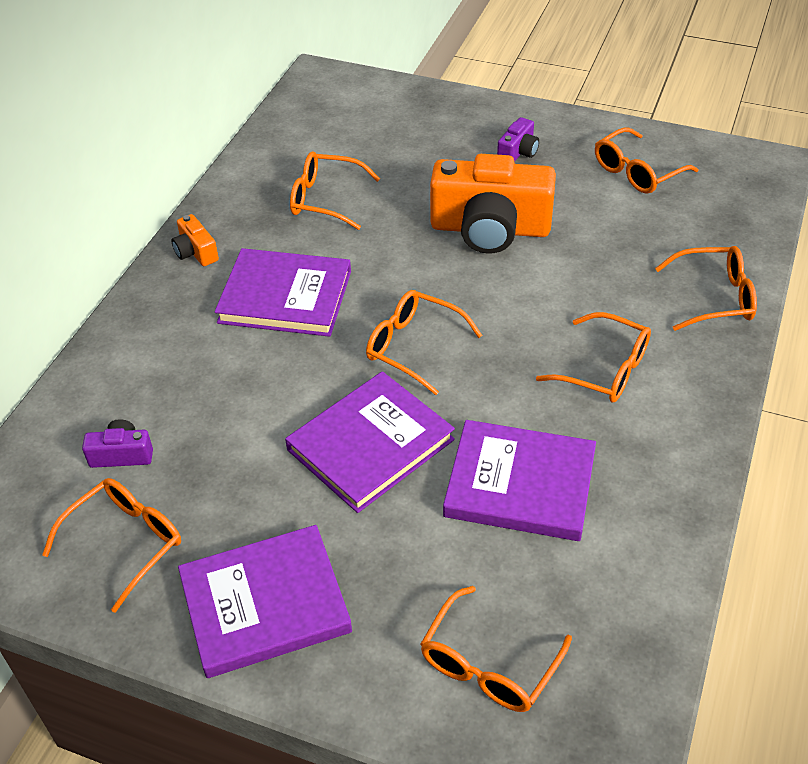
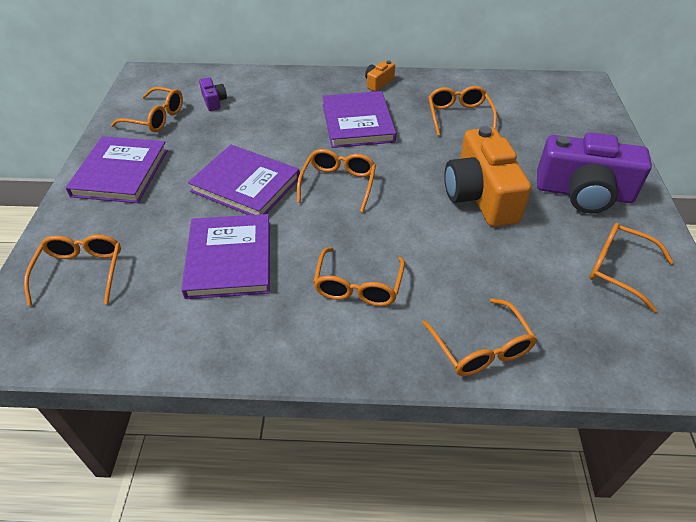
camera: 70 degrees right, 0 degrees up
purple book [178,525,352,678] -> purple book turned 45 degrees clockwise [66,136,168,203]
orange glasses [420,586,572,712] -> orange glasses turned 75 degrees clockwise [24,234,121,306]
purple camera [497,117,539,162] -> purple camera [537,132,652,213], size x2.29

